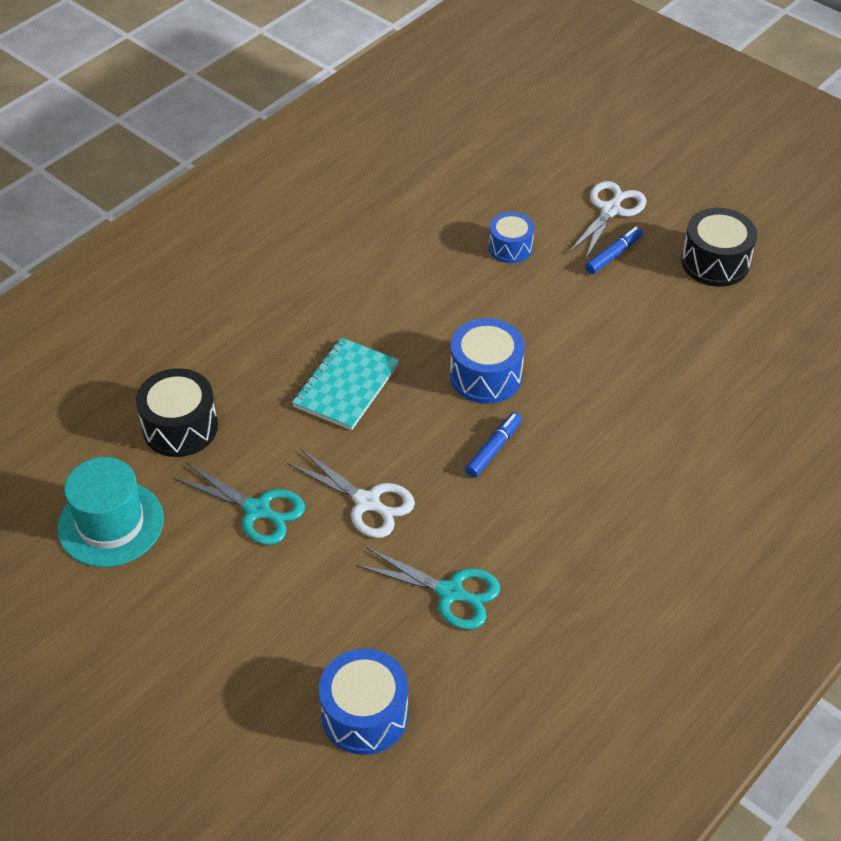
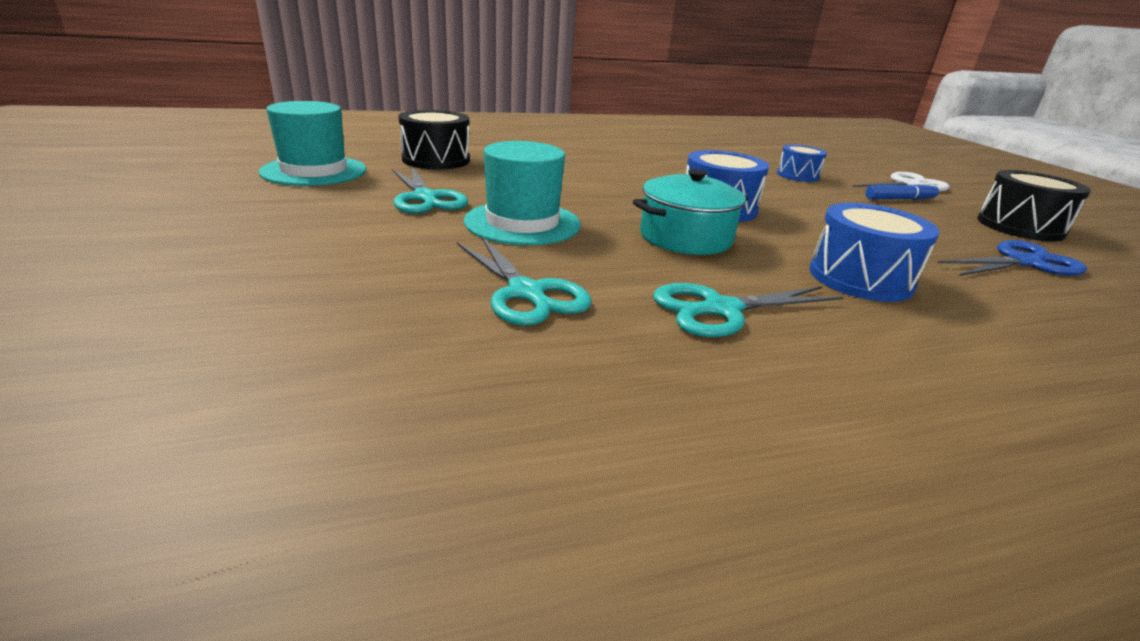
camera: 30 degrees right, 20 degrees down
white scissors [287,449,415,538] -> turquoise hat [464,141,581,245]
turquoise notebook [292,337,399,430] -> none
blue drum [319,649,409,755] -> blue drum moved to [809,203,940,302]
blue marker [465,412,522,478] -> turquoise pot [633,169,749,255]
none -> turquoise scissors [653,283,844,337]
none -> blue scissors [937,240,1087,276]

